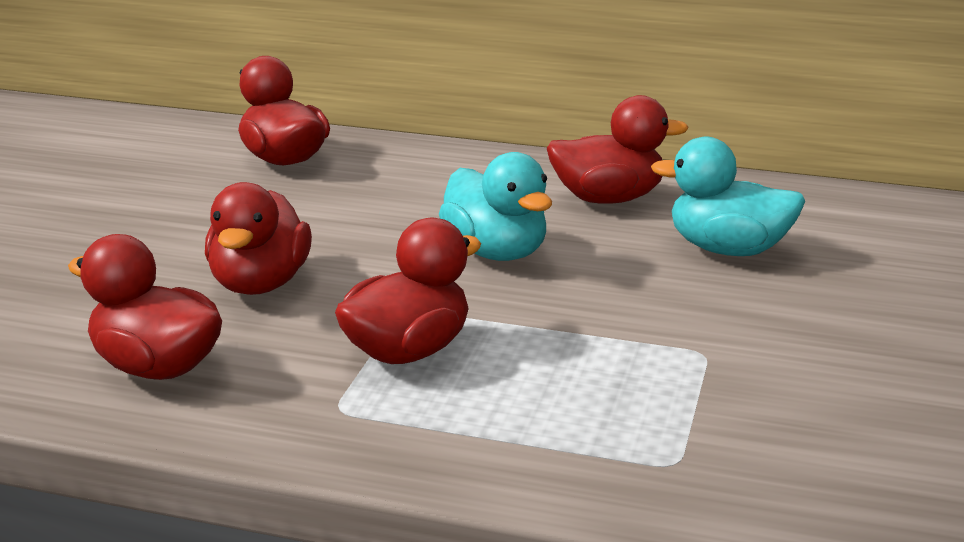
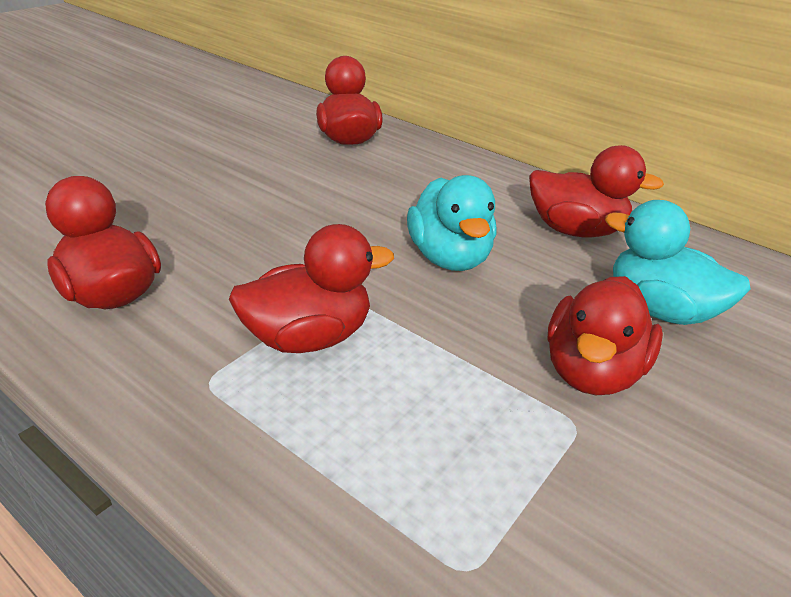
camera: 20 degrees right, 10 degrees up
red duck [205,182,312,295] -> red duck moved to [547,276,663,395]

